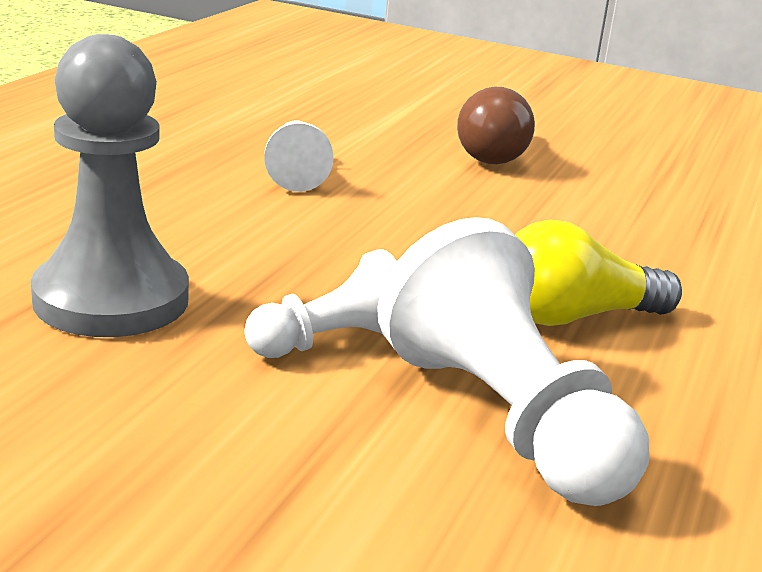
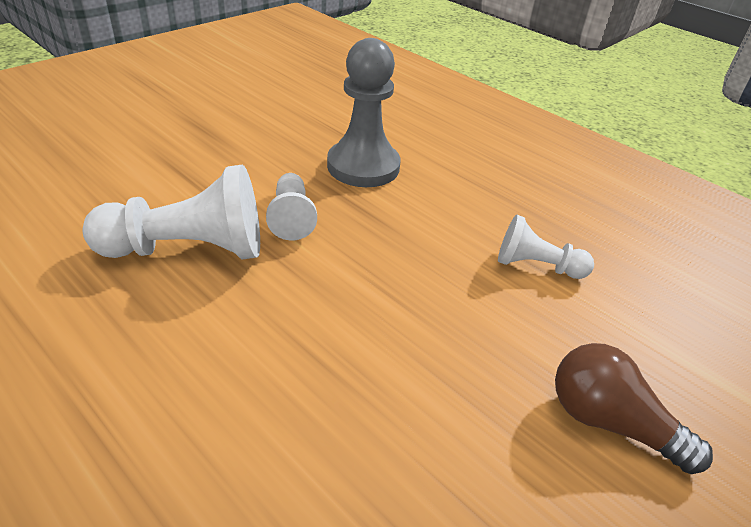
camera: 110 degrees right, 15 degrees up
yellow light bulb [515,219,682,326] -> none

